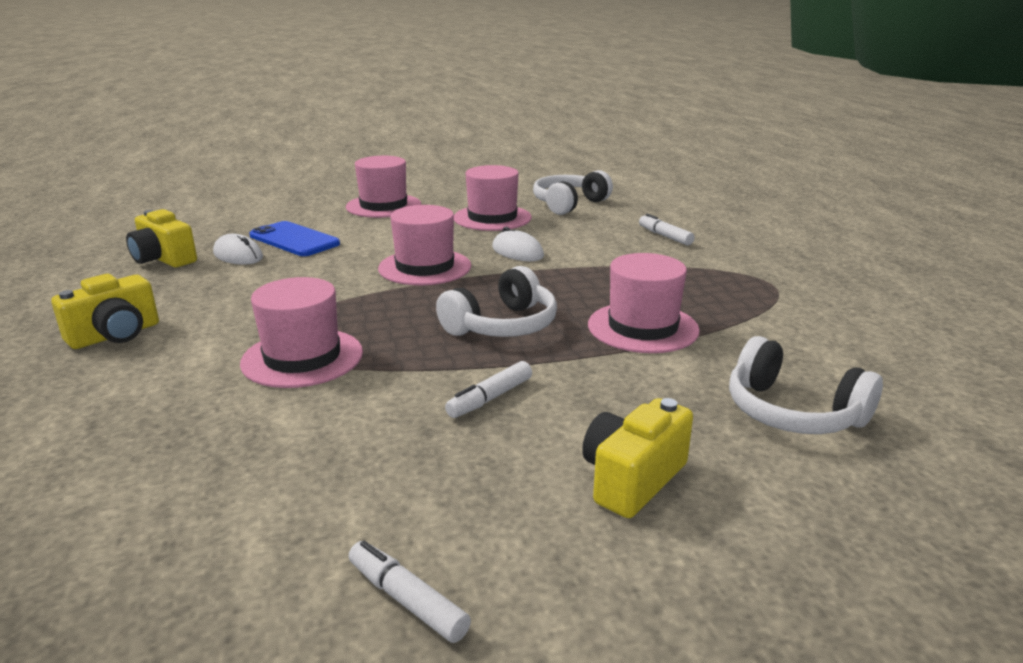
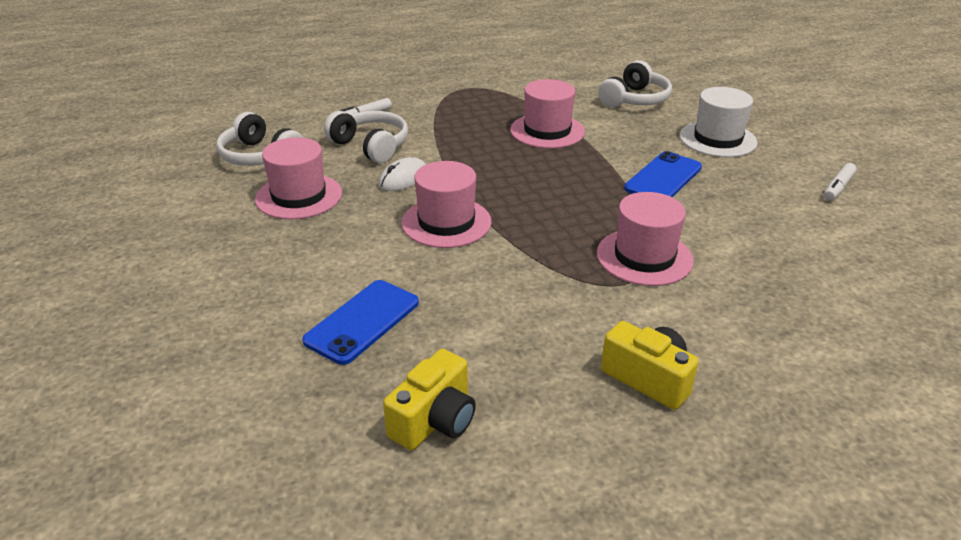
camera: 95 degrees left, 10 degrees up
white mouse [213,234,263,265] -> none
pink hat [346,156,421,218] -> none
white headphones [436,266,557,337] -> white headphones moved to [324,111,408,163]
white marker [445,361,532,418] -> blue phone [624,151,702,197]
yellow camera [582,398,693,518] -> white hat [679,87,757,157]

